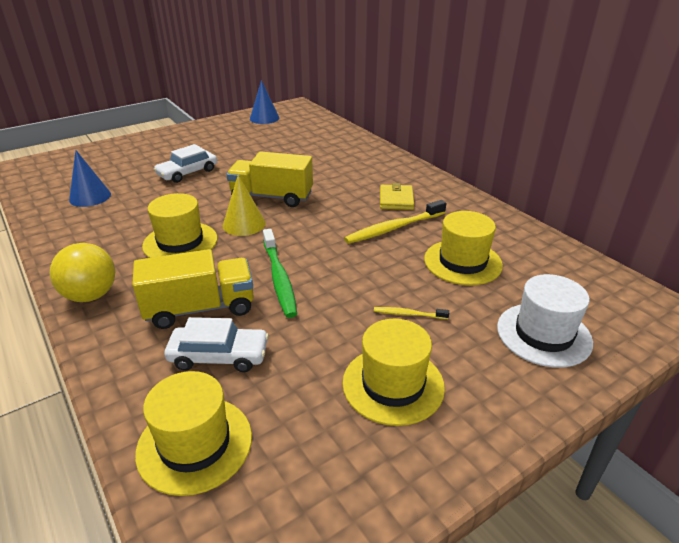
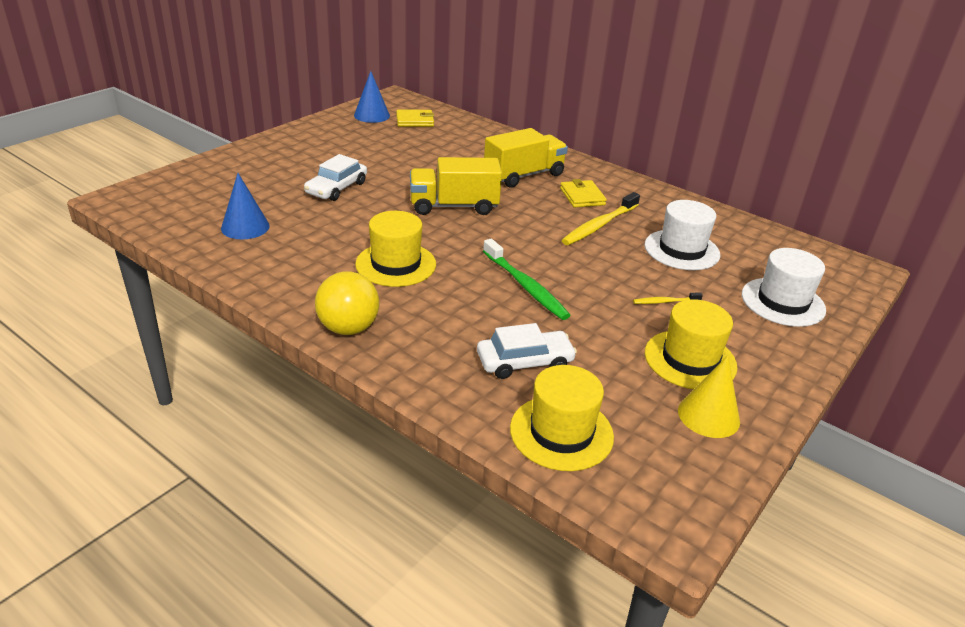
camera: 20 degrees left, 0 degrees up
yellow truck [132,249,254,329] -> yellow truck moved to [484,128,568,188]
yellow cone [223,175,266,236] -> yellow cone moved to [678,355,740,438]
yellow hat [424,211,503,285] -> white hat [645,200,720,270]
none -> yellow wallet [396,110,434,127]

